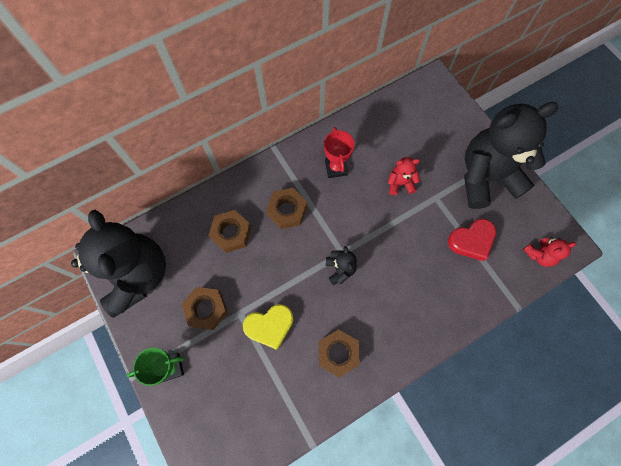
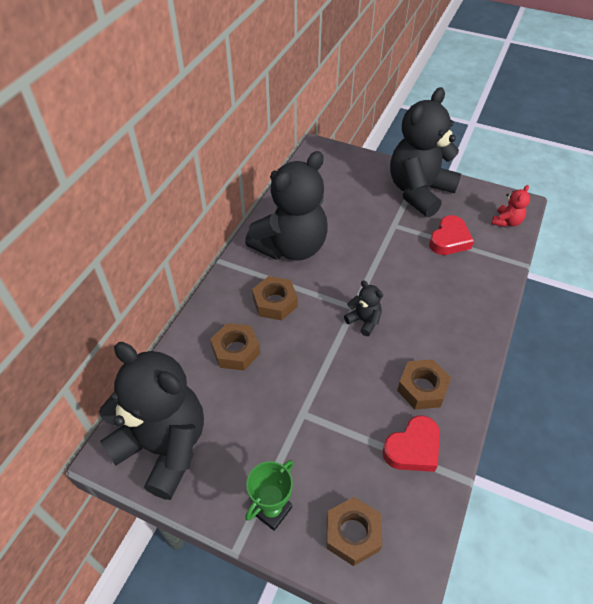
camera: 35 degrees left, 20 degrees down
brown nut [181,287,228,330] -> brown nut moved to [327,497,382,566]
yellow heart [243,304,293,350] -> none
red trophy [324,127,355,178] -> black teddy bear [245,151,328,261]
red teddy bear [388,157,420,195] -> none
none -> red heart [382,415,440,472]

